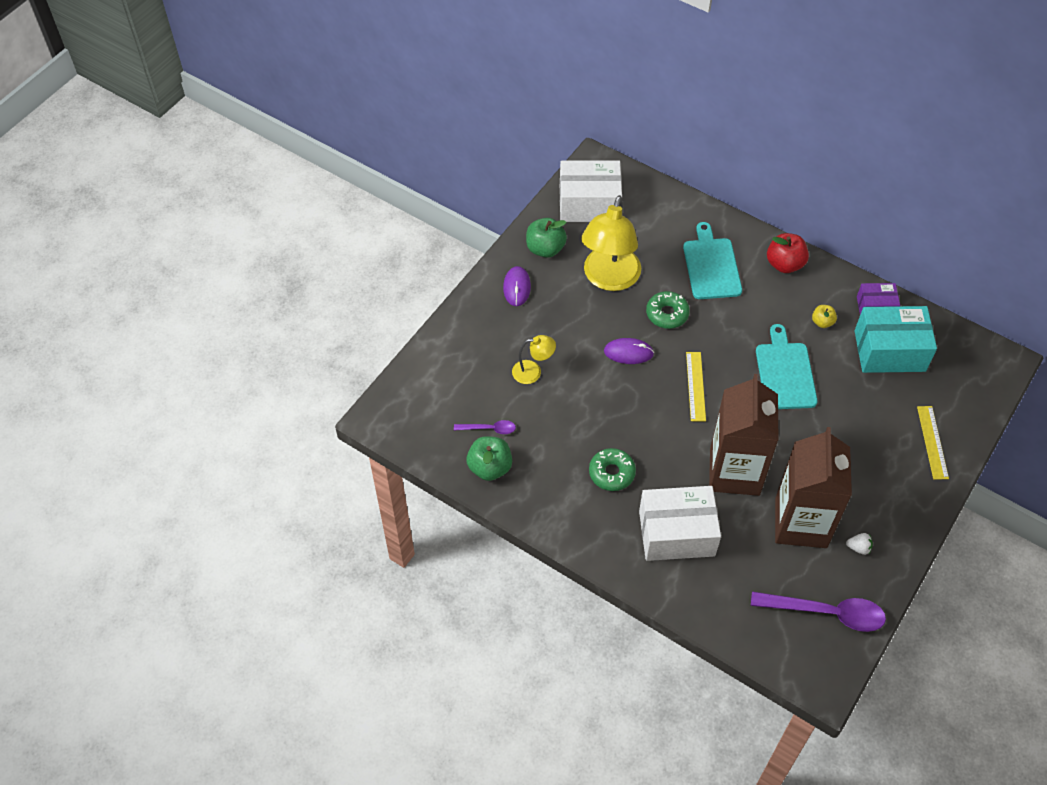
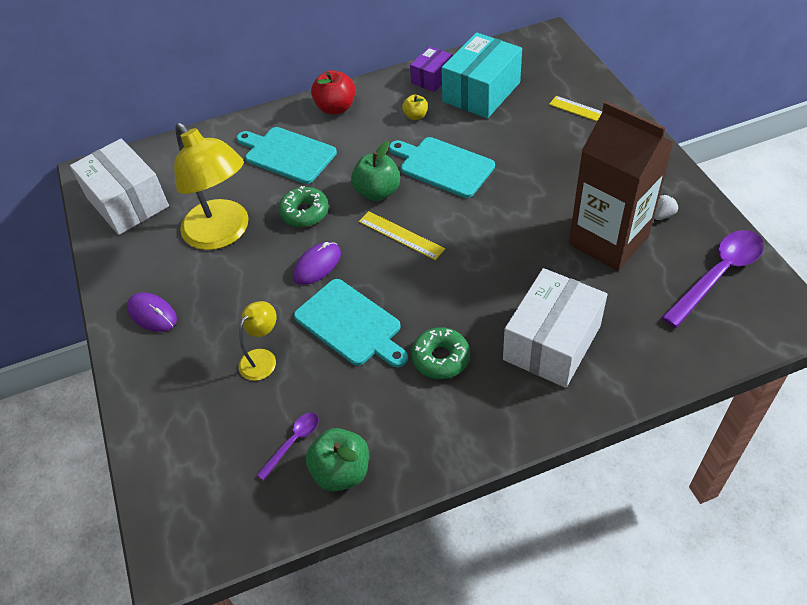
camera: 50 degrees left, 5 degrees down
green apple [526,218,567,258] -> green apple moved to [351,141,400,201]
white box [560,161,622,222] -> white box turned 75 degrees counterclockwise [70,138,169,235]
brown carton [709,374,778,496] -> none
none -> turquoise cutting board [294,279,408,367]

